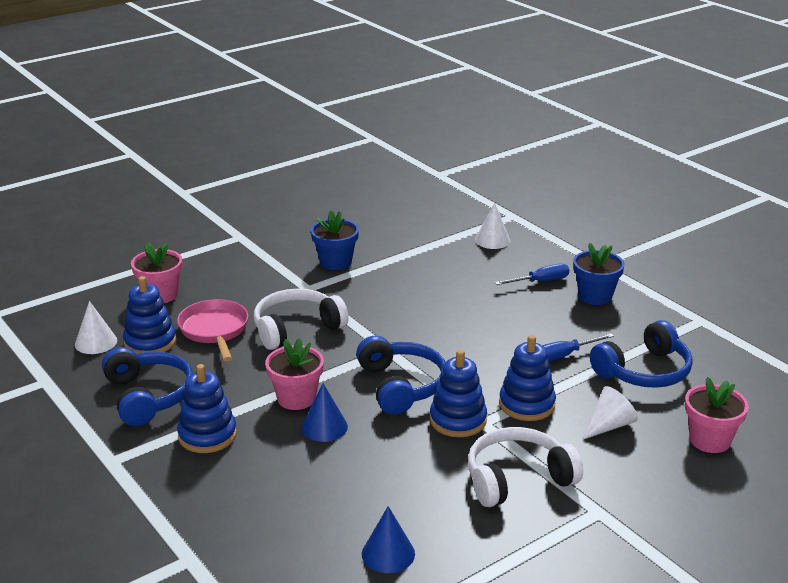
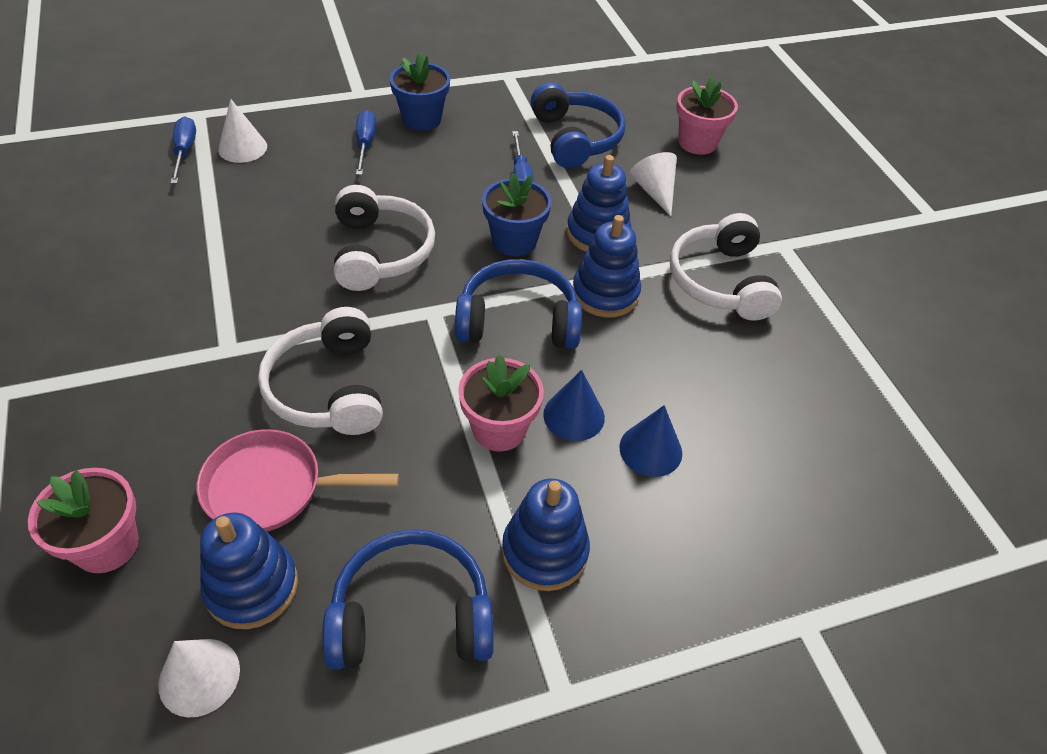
camera: 75 degrees left, 20 degrees up
blue flower pot [311,210,359,270] -> blue flower pot moved to [482,173,552,256]
blue cone [362,506,415,573] -> blue cone moved to [619,405,682,477]
none -> blue screwdriver [171,116,196,184]
none -> white headphones [334,185,435,291]

